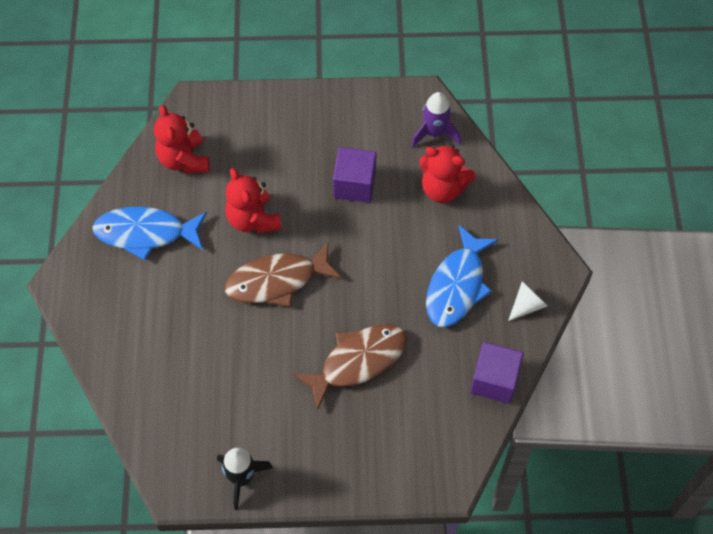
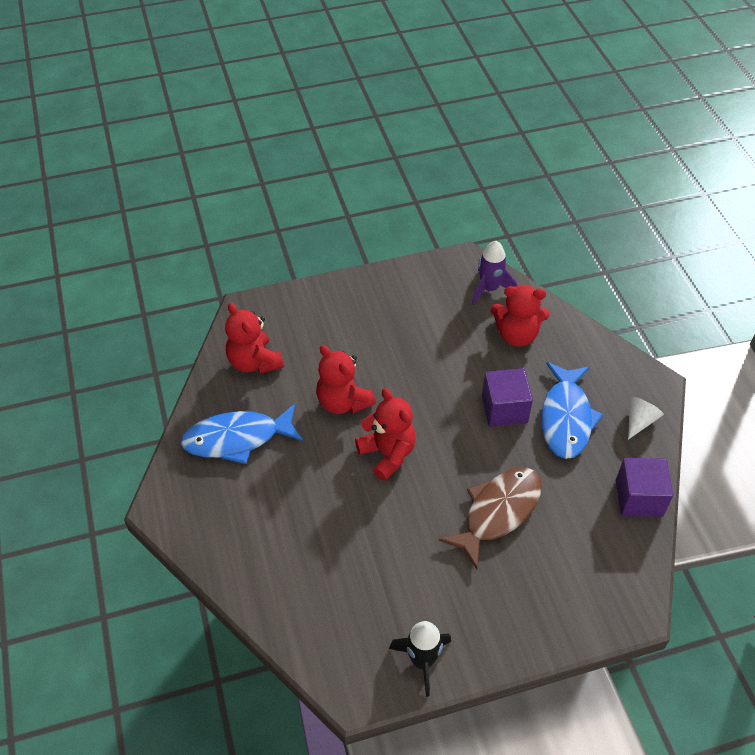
camera: 15 degrees left, 10 degrees down
brown fish [225,241,342,307] -> red teddy bear [355,388,416,481]
purple cube [333,147,377,203] -> purple cube moved to [482,368,533,427]

